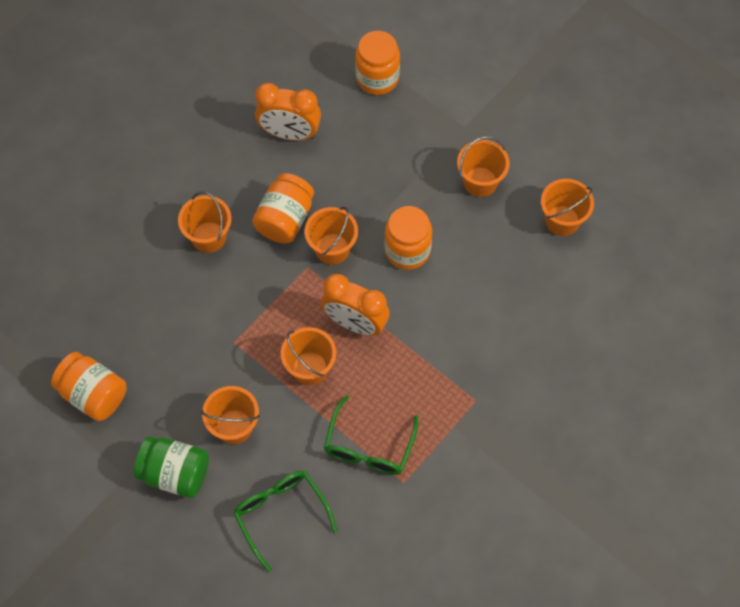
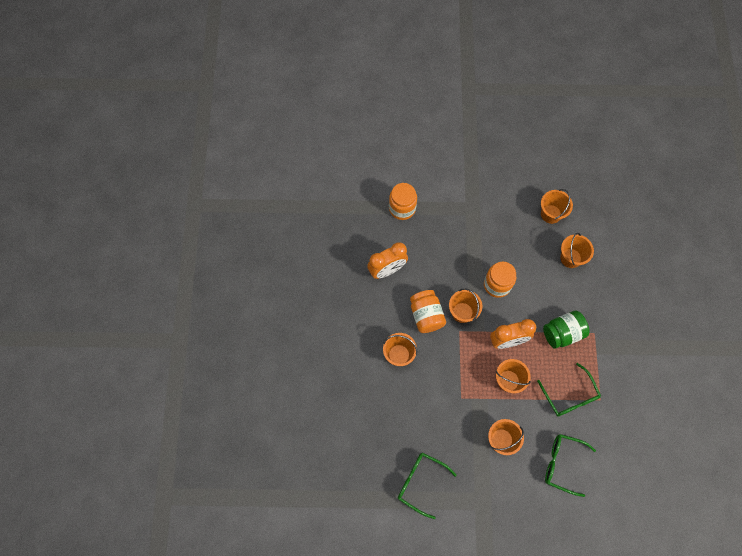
camera: 40 degrees left, 5 degrees up
orange jar [51,352,127,421] -> green glasses [398,453,457,519]
green jar [134,436,209,498] -> green jar moved to [543,311,589,349]
orange bucket [457,136,510,197] -> orange bucket moved to [560,233,594,268]

